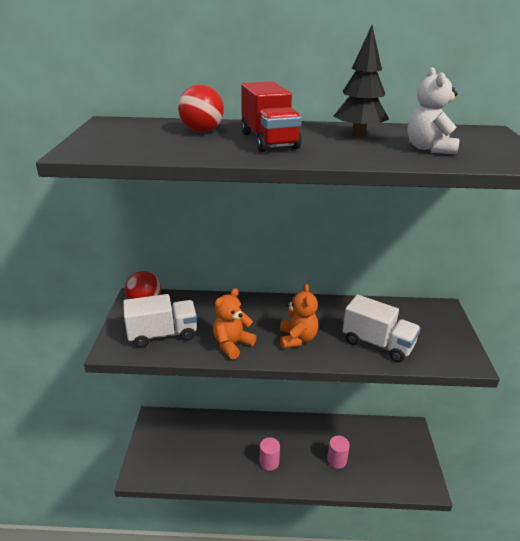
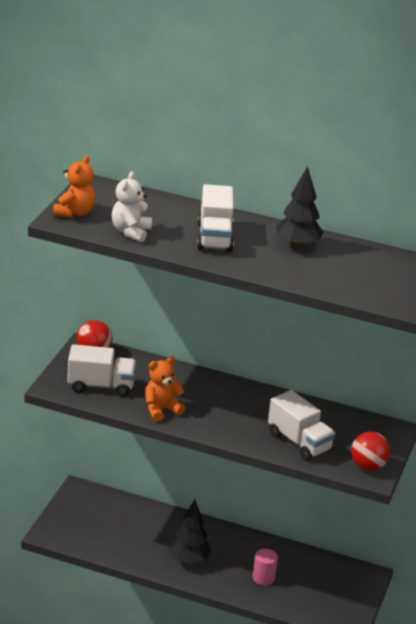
camera: 15 degrees right, 0 degrees up
red ball [178,85,224,132] -> red ball moved to [351,431,390,471]
red truck [241,82,301,152] -> white truck [197,184,234,252]
pink cylinder [260,437,280,471] -> black tree [169,499,211,564]
orange teddy bear [280,284,319,349] -> orange teddy bear moved to [53,155,95,218]
white teddy bear [407,67,459,154] -> white teddy bear moved to [111,171,152,242]

